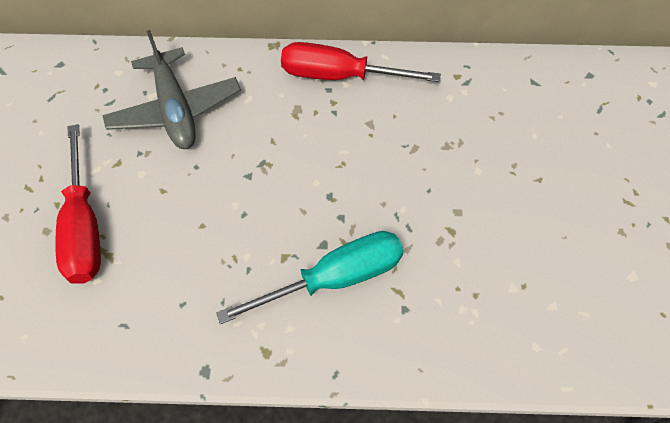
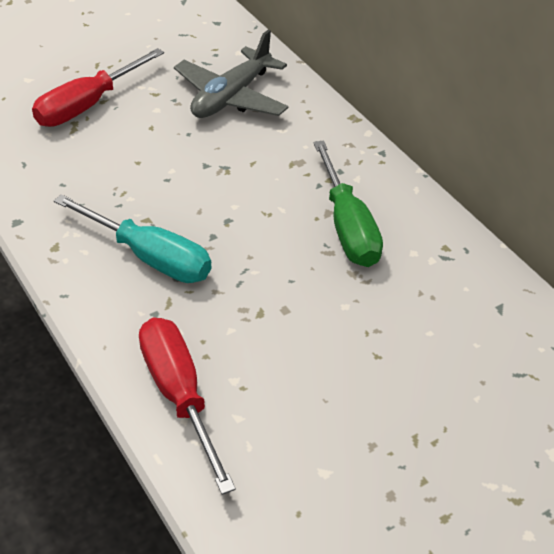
camera: 55 degrees right, 15 degrees down
red screwdriver [281,42,441,82] -> red screwdriver moved to [139,317,236,495]
none -> green screwdriver [313,140,383,267]

